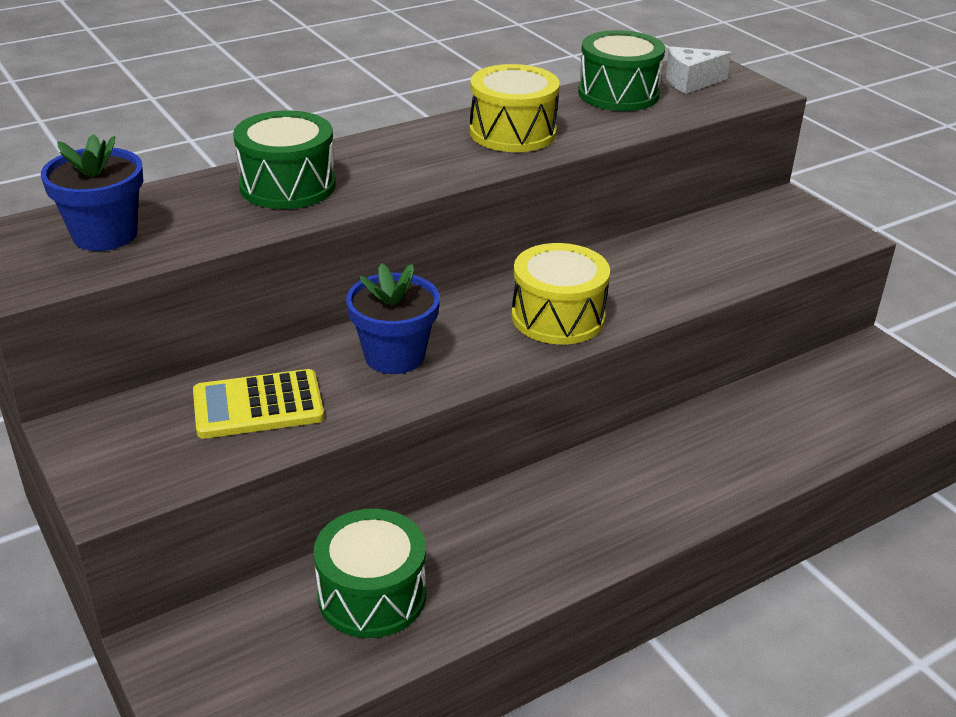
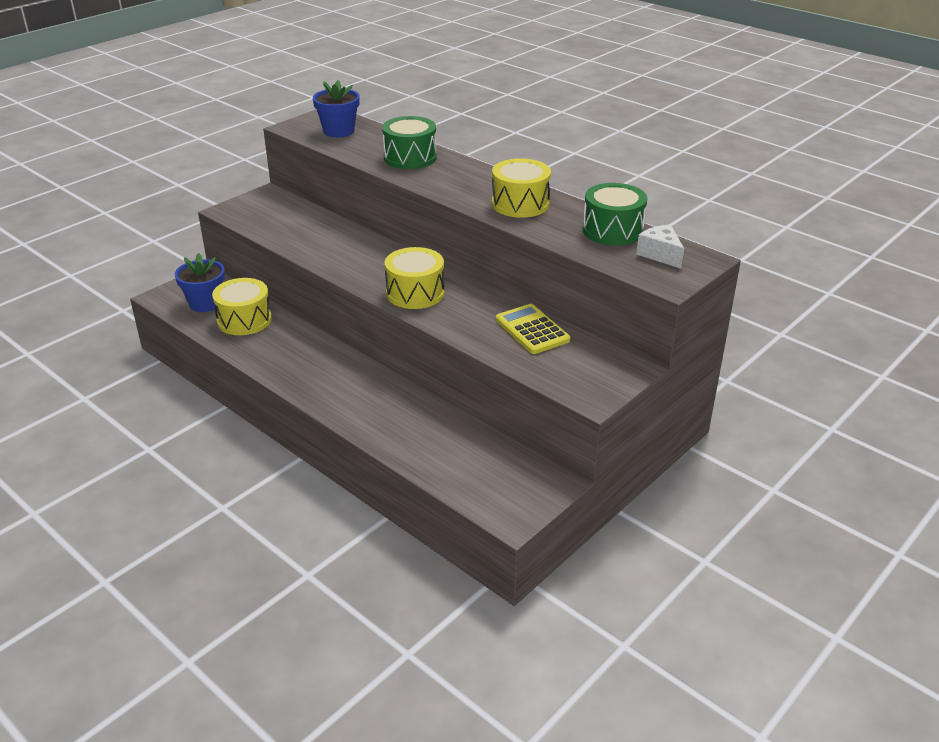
camera: 75 degrees right, 0 degrees up
yellow calculator [193,369,324,439] -> yellow calculator moved to [496,304,570,354]
green drum [314,509,426,638] -> yellow drum [212,278,272,335]
blue flower pot [346,263,440,374] -> blue flower pot moved to [175,253,225,312]

